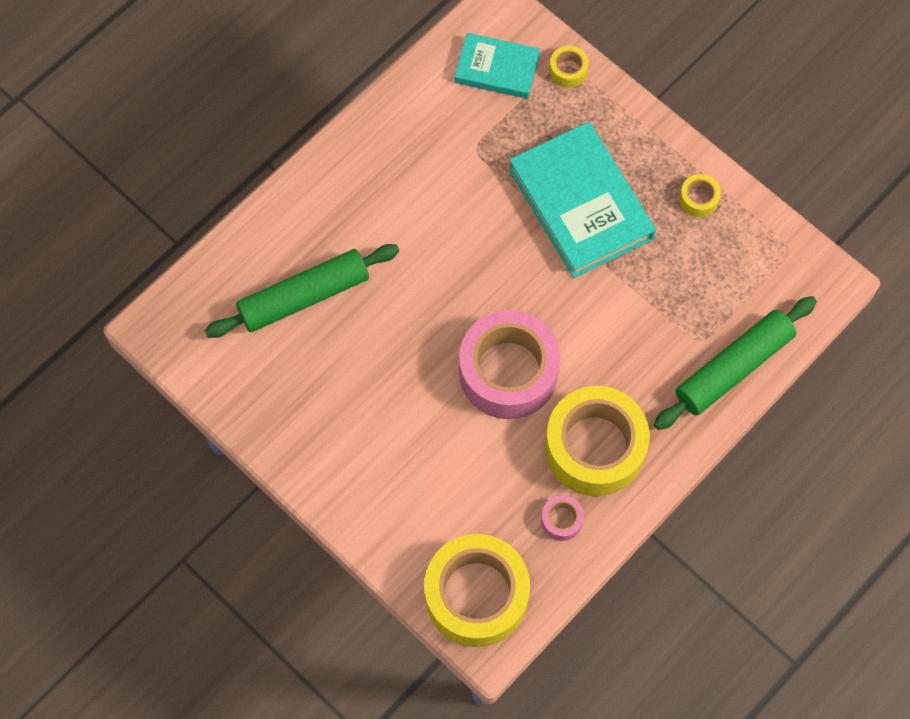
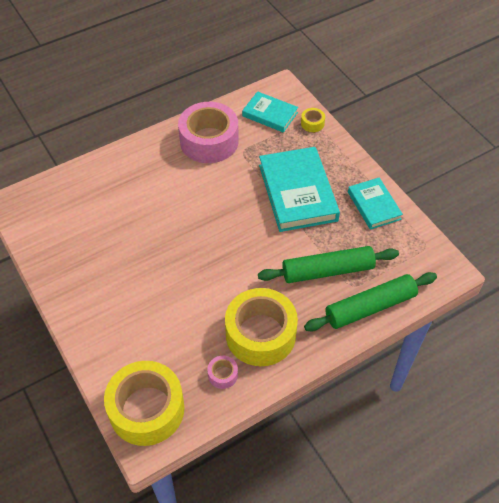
camera: 15 degrees right, 15 degrees down
green rolling pin [205,244,399,338] -> green rolling pin moved to [258,246,399,283]
pink tape [459,310,560,419] -> pink tape moved to [178,102,239,163]
yellow tape [679,174,721,217] -> turquoise book [348,177,403,230]

